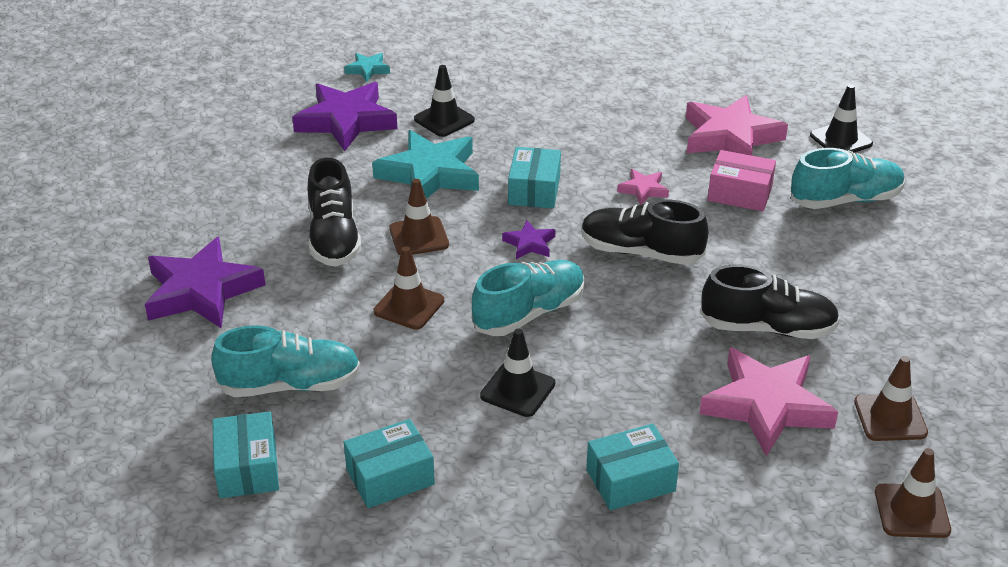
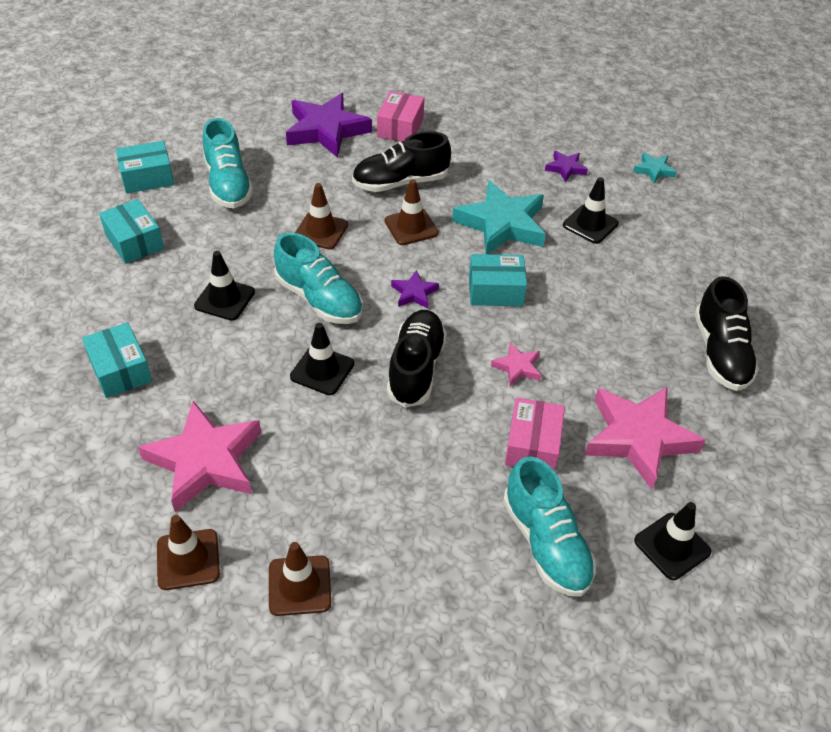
camera: 80 degrees right, 10 degrees up
purple star [292,82,397,152] -> purple star [545,151,588,182], size x0.47
black shoe [700,265,840,339] -> black shoe moved to [695,276,759,391]
brown traffic cone [875,448,951,538] -> brown traffic cone moved to [269,542,331,616]
none -> black traffic cone [290,323,354,395]
none -> pink box [377,91,424,142]

